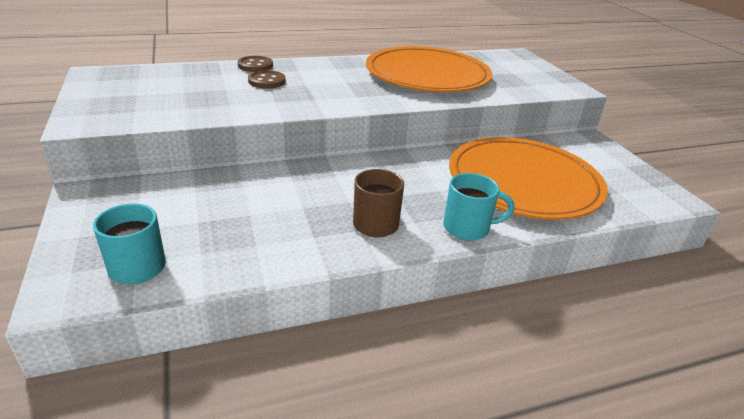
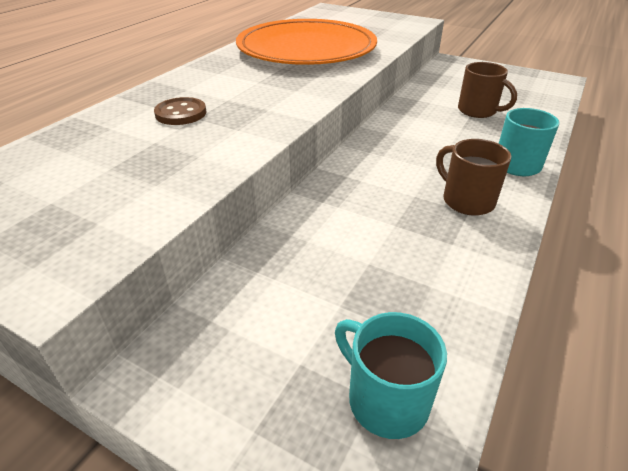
camera: 40 degrees left, 5 degrees up
brown button [238,56,273,72] -> none
orange plate [449,137,608,220] -> brown mug [458,62,517,118]

